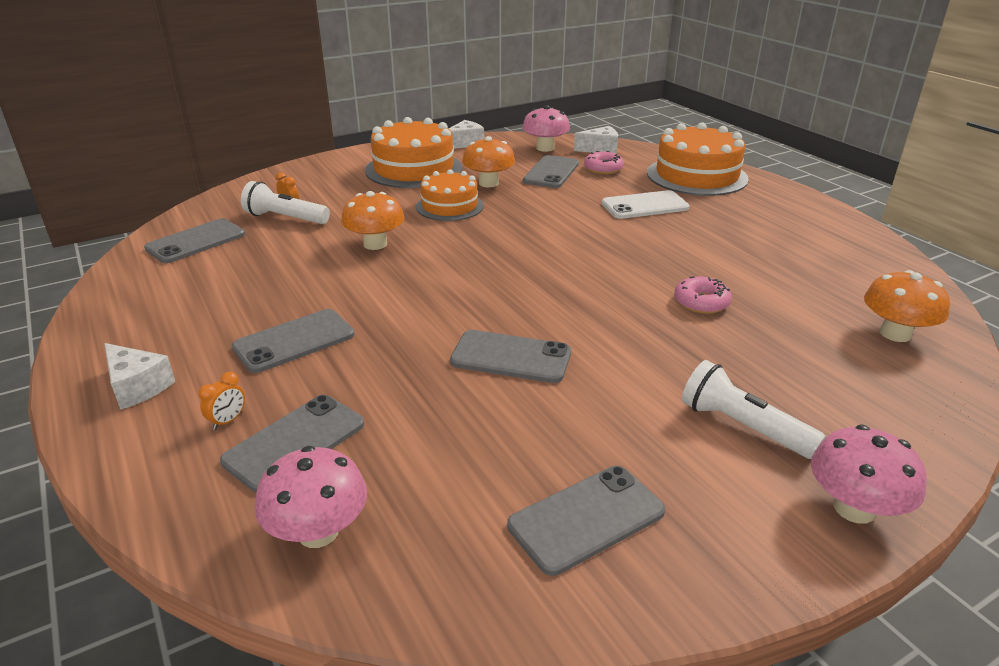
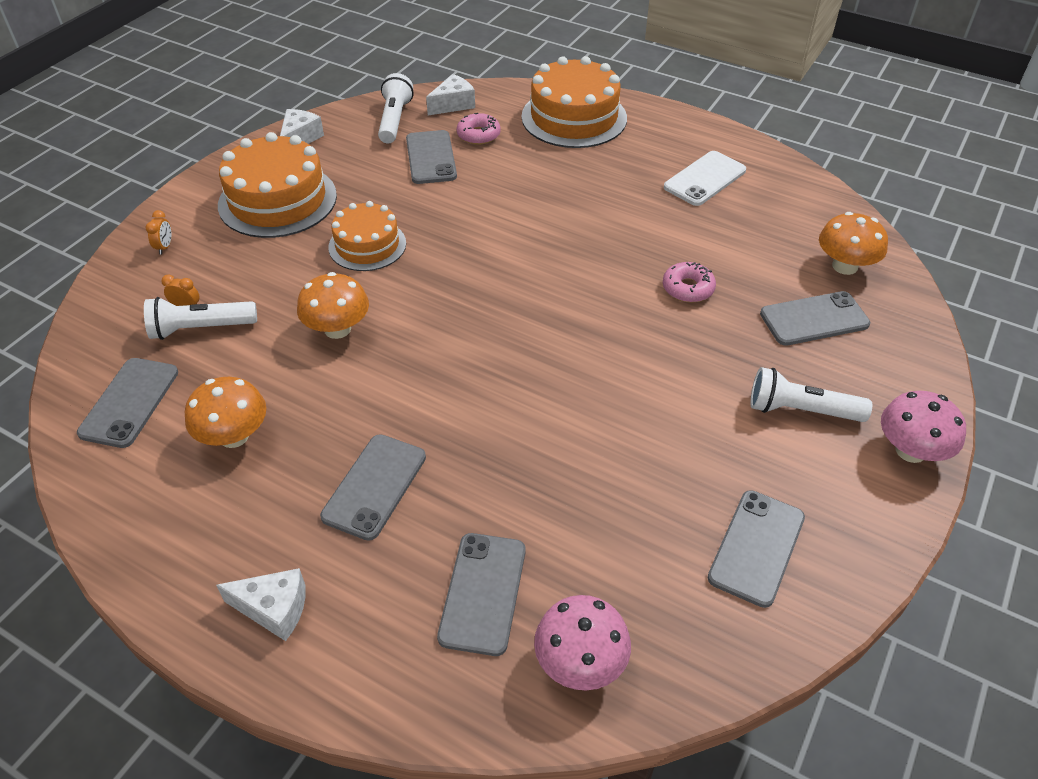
camera: 30 degrees left, 15 degrees up
orange clock [199,372,245,430] -> orange clock moved to [146,210,172,254]
grey phone [450,330,571,383] -> grey phone moved to [760,291,870,346]
orange mushroom [462,136,515,187] -> orange mushroom moved to [185,377,266,448]
pink mushroom [522,105,570,152] -> white flashlight [378,73,414,143]
white phone [602,190,690,219] -> white phone moved to [664,151,746,206]

